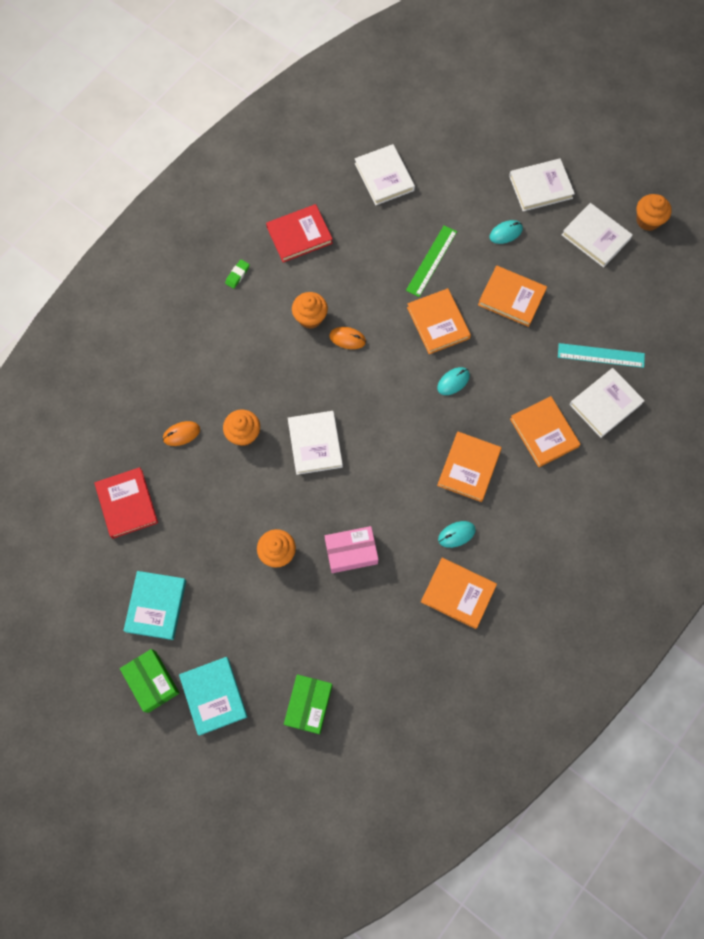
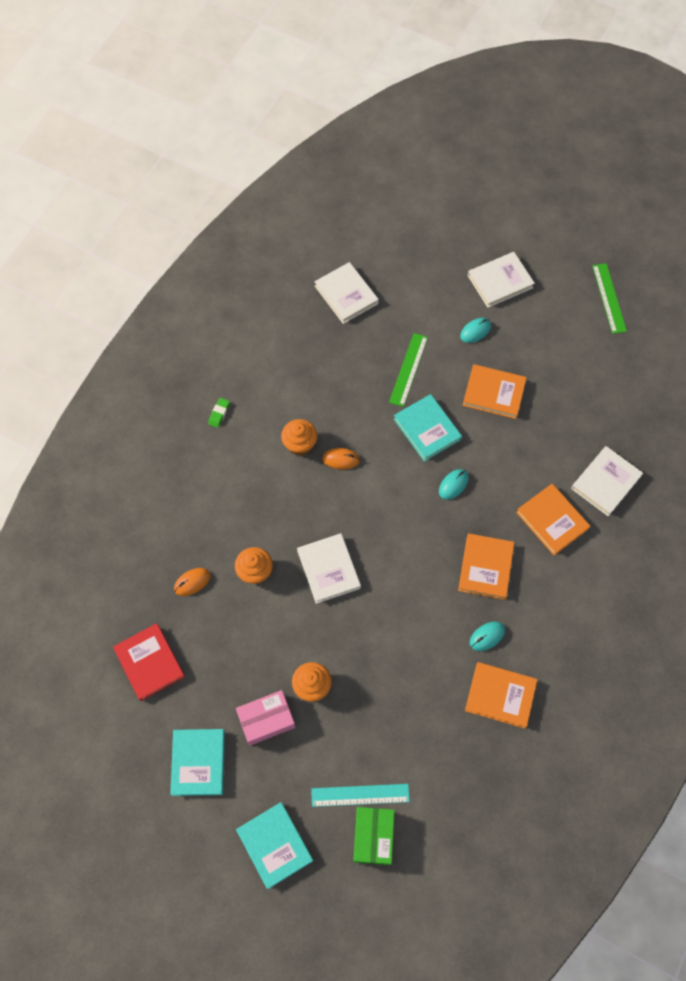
camera: 10 degrees left, 5 degrees down
green box [120,649,179,713] -> none
red book [266,204,333,263] -> none
pink box [325,526,379,573] -> pink box moved to [236,690,295,746]
orange book [407,288,471,354] -> turquoise book [394,394,462,462]
turquoise ruler [558,343,645,368] -> turquoise ruler moved to [311,784,410,807]
white book [562,203,633,268] -> none
orange cupcake [636,194,672,231] -> green ruler [592,263,627,334]

